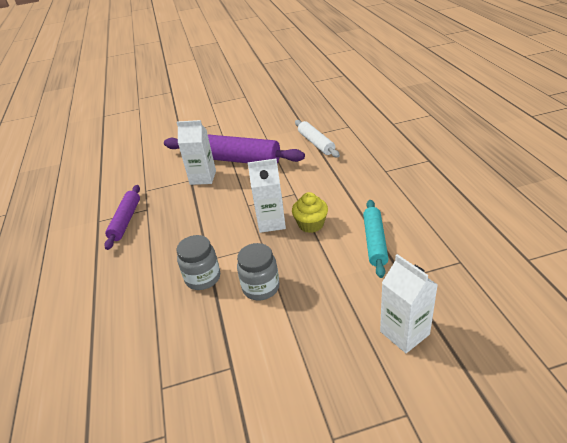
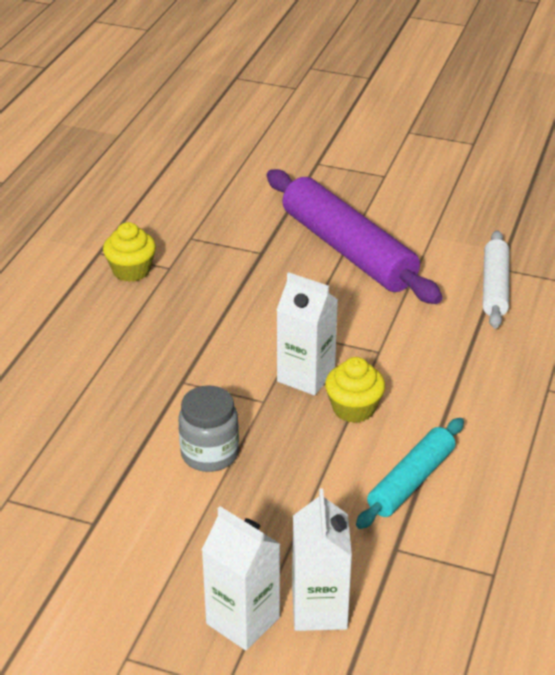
camera: 30 degrees right, 0 degrees up
purple rolling pin [104,185,140,250] -> yellow cupcake [103,222,156,282]
white carton [176,120,216,185] -> white carton moved to [202,506,280,650]
grey jar [176,235,220,290] -> none

